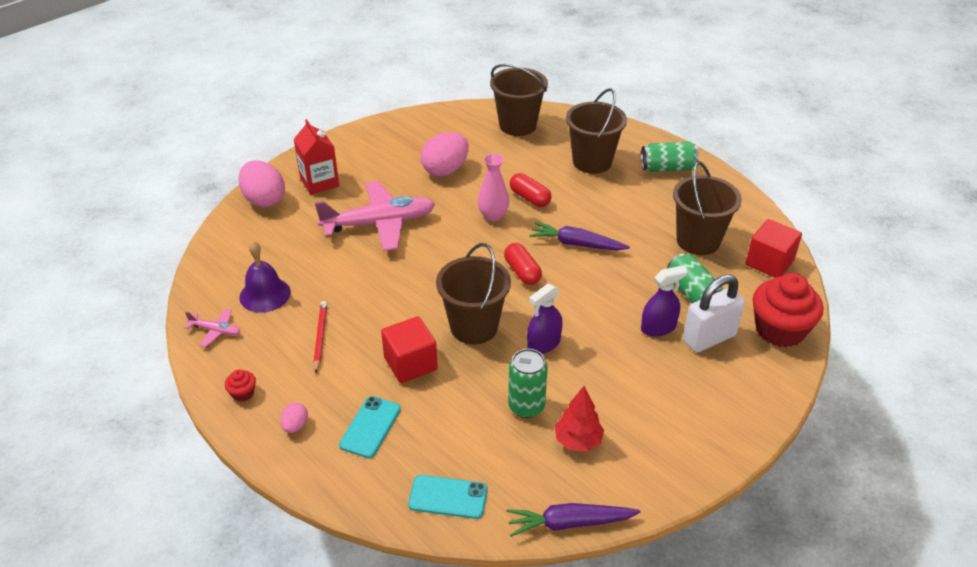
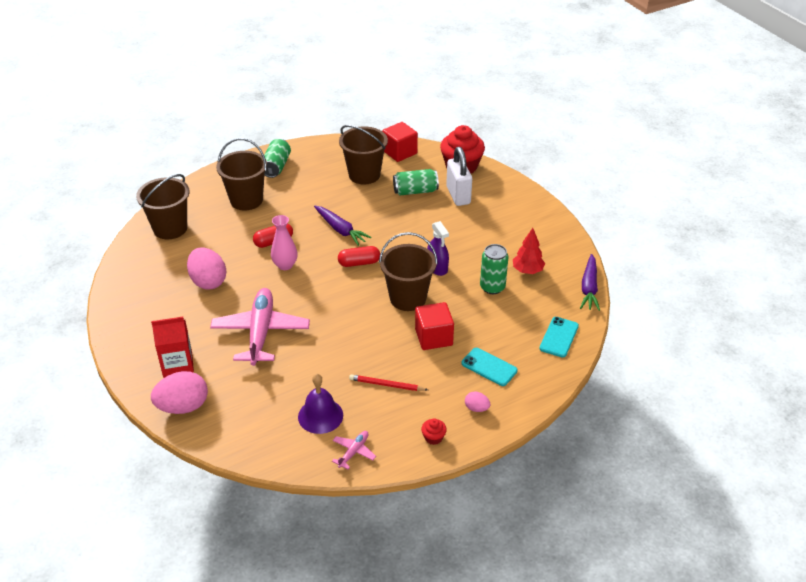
camera: 75 degrees left, 0 degrees up
purple carrot [530,222,630,250] -> purple carrot turned 75 degrees counterclockwise [314,206,372,246]
purple spray bottle [641,266,688,337] -> none

